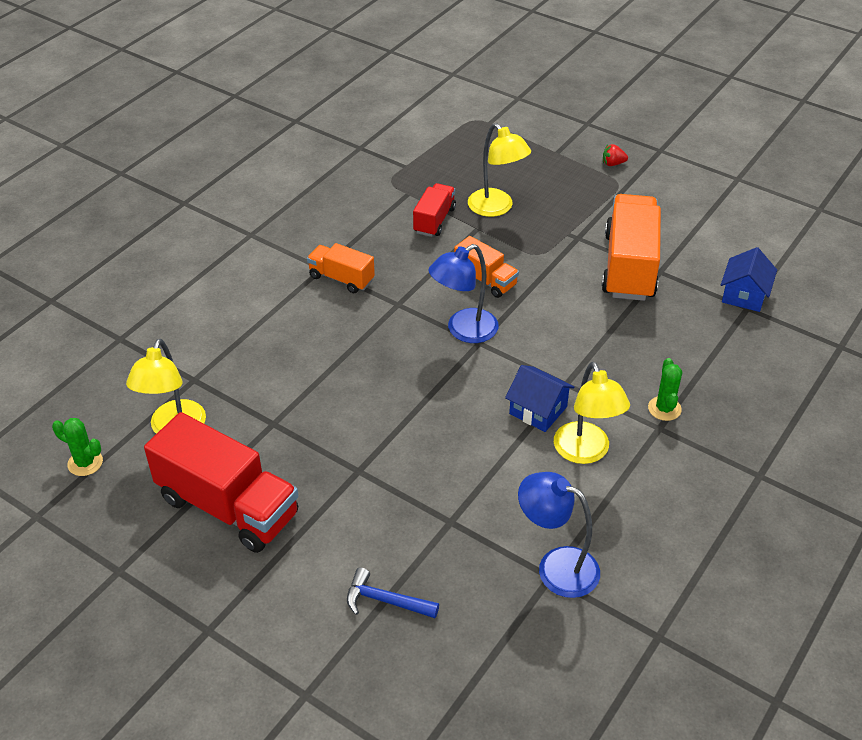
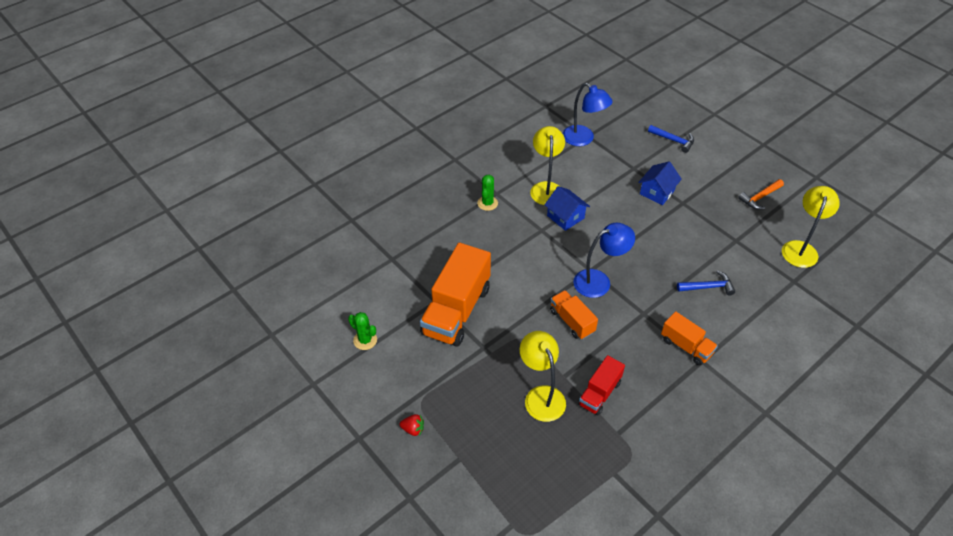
camera: 165 degrees left, 5 degrees up
green cactus [52,418,103,476] -> green cactus moved to [348,312,377,350]
red truck [144,412,299,553] -> orange hammer [738,179,784,209]
blue house [721,247,777,312] -> blue house moved to [638,161,682,205]
none -> blue hammer [677,270,735,296]

